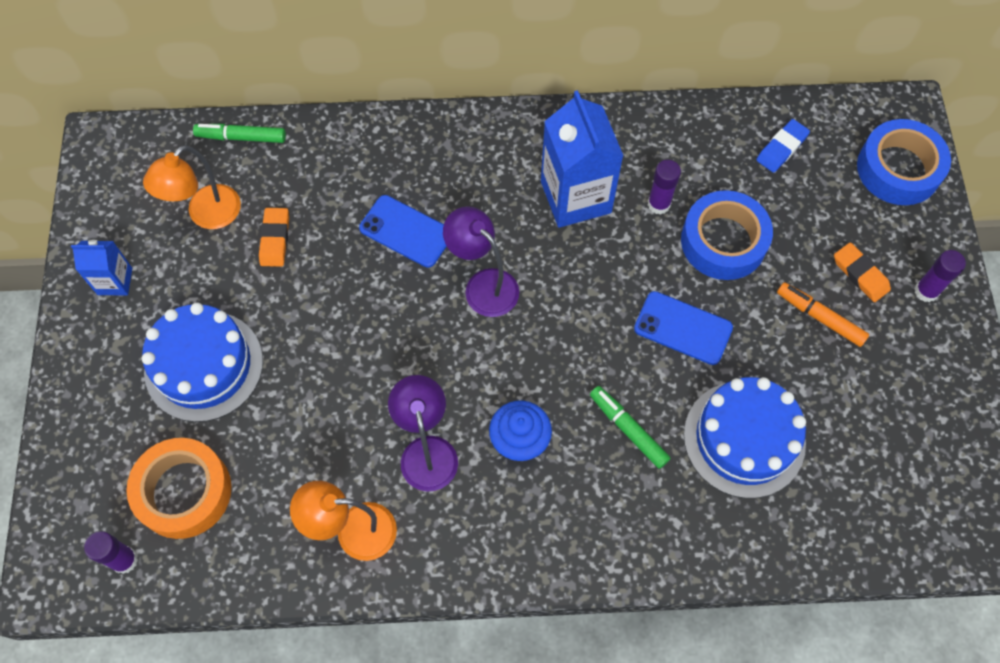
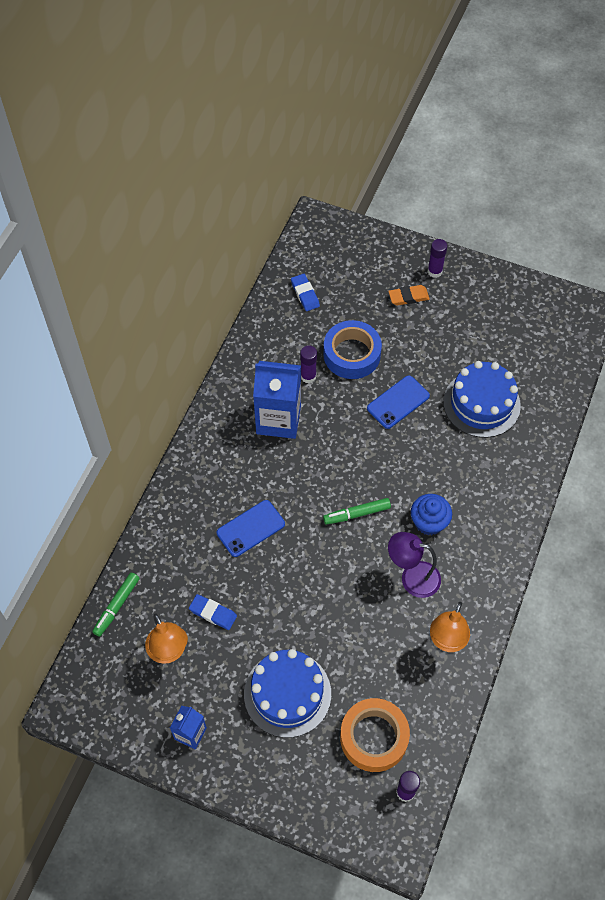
camera: 65 degrees left, 5 degrees down
orange eraser [259,208,289,267] -> blue eraser [189,594,237,630]
purple lamp [443,206,519,317] -> none
green marker [590,386,670,469] -> green marker moved to [323,498,391,525]
orange marker [777,282,869,347] -> none
blue tape [857,119,951,205] -> none

